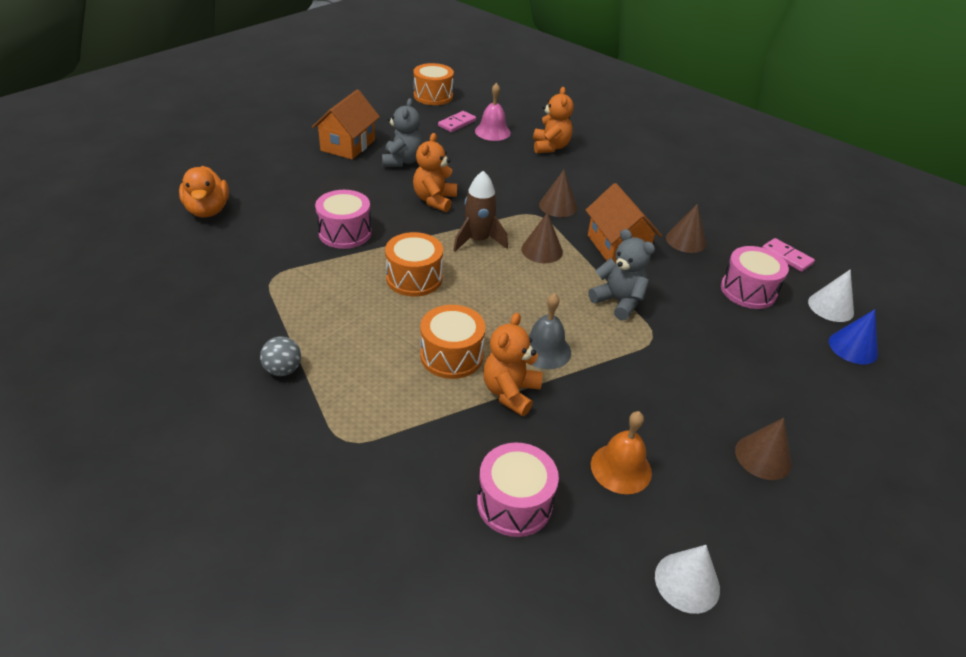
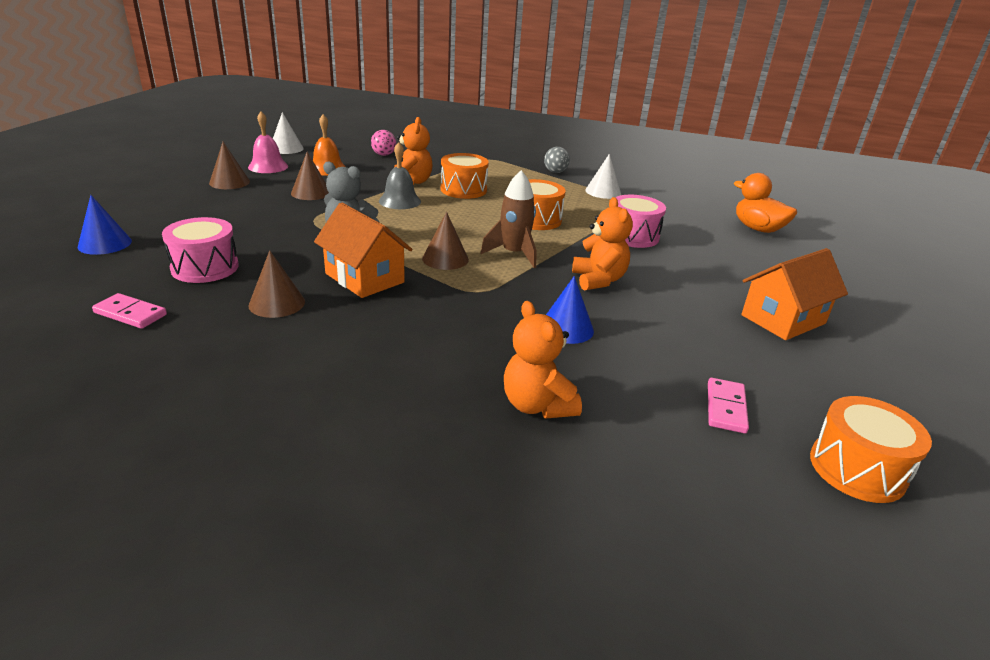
camera: 155 degrees right, 10 degrees down
orange house [312,89,380,159] -> orange house turned 60 degrees clockwise [741,248,848,340]
grey teddy bear [382,98,423,167] -> none
pink bell [475,83,511,141] -> pink bell moved to [248,112,288,173]
pink drum [477,442,559,537] -> pink ball [371,130,396,156]
brown cone [539,170,577,217] -> brown cone moved to [291,152,329,200]
white cone [808,269,854,322] -> white cone moved to [585,154,621,199]
none -> blue cone [546,276,594,344]

